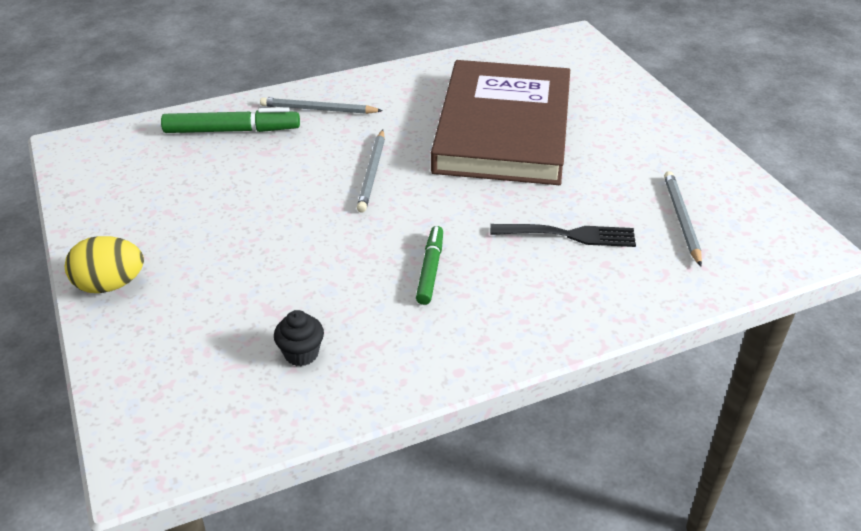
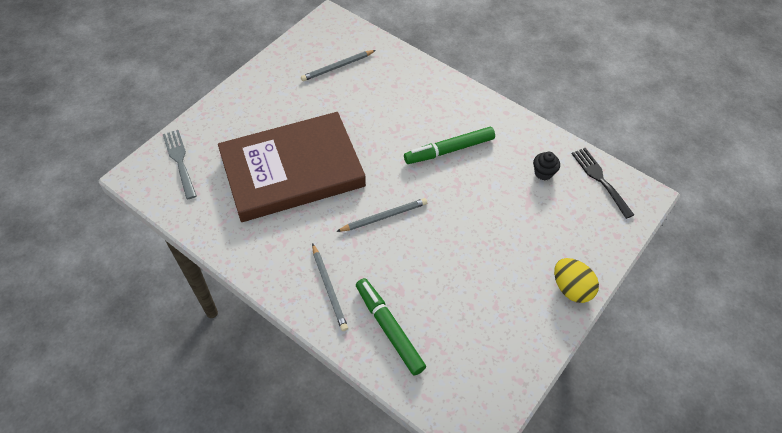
camera: 120 degrees left, 15 degrees up
green marker [416,226,443,305] -> green marker [404,127,495,164], size x1.54
black fork [490,224,636,247] -> black fork moved to [572,148,634,219]
none -> grey fork [163,130,197,199]

